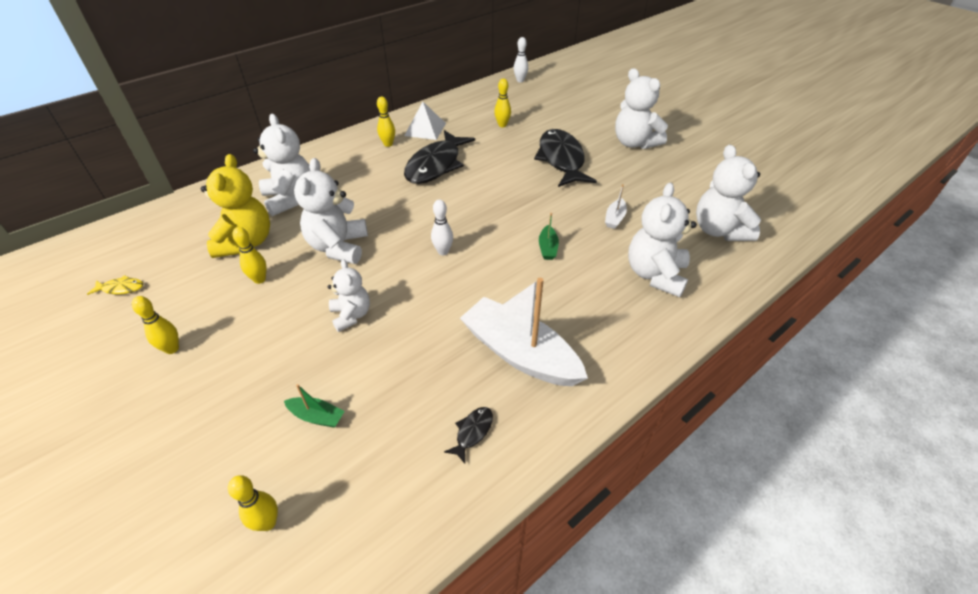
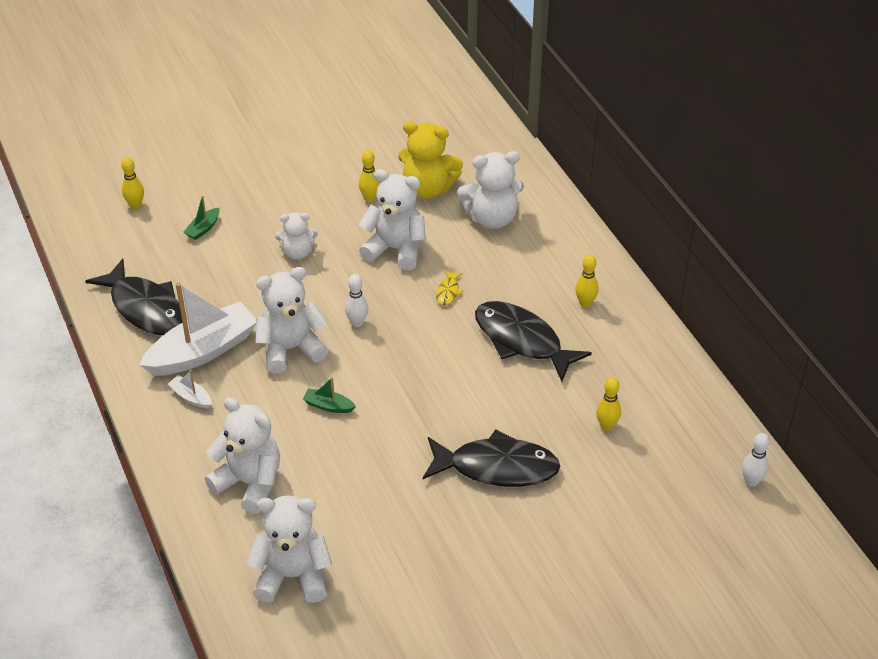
camera: 105 degrees right, 0 degrees up
yellow fish [87,275,143,295] -> yellow fish moved to [436,270,463,305]
yellow bowling pin [132,296,179,354] -> none
white pyramid [404,102,446,140] -> none
black fish [444,407,493,464] -> black fish [85,258,182,335], size x2.47
white boat [605,184,627,229] -> white boat moved to [168,370,212,409]
white teddy bear [615,68,668,149] -> white teddy bear moved to [255,267,329,374]

